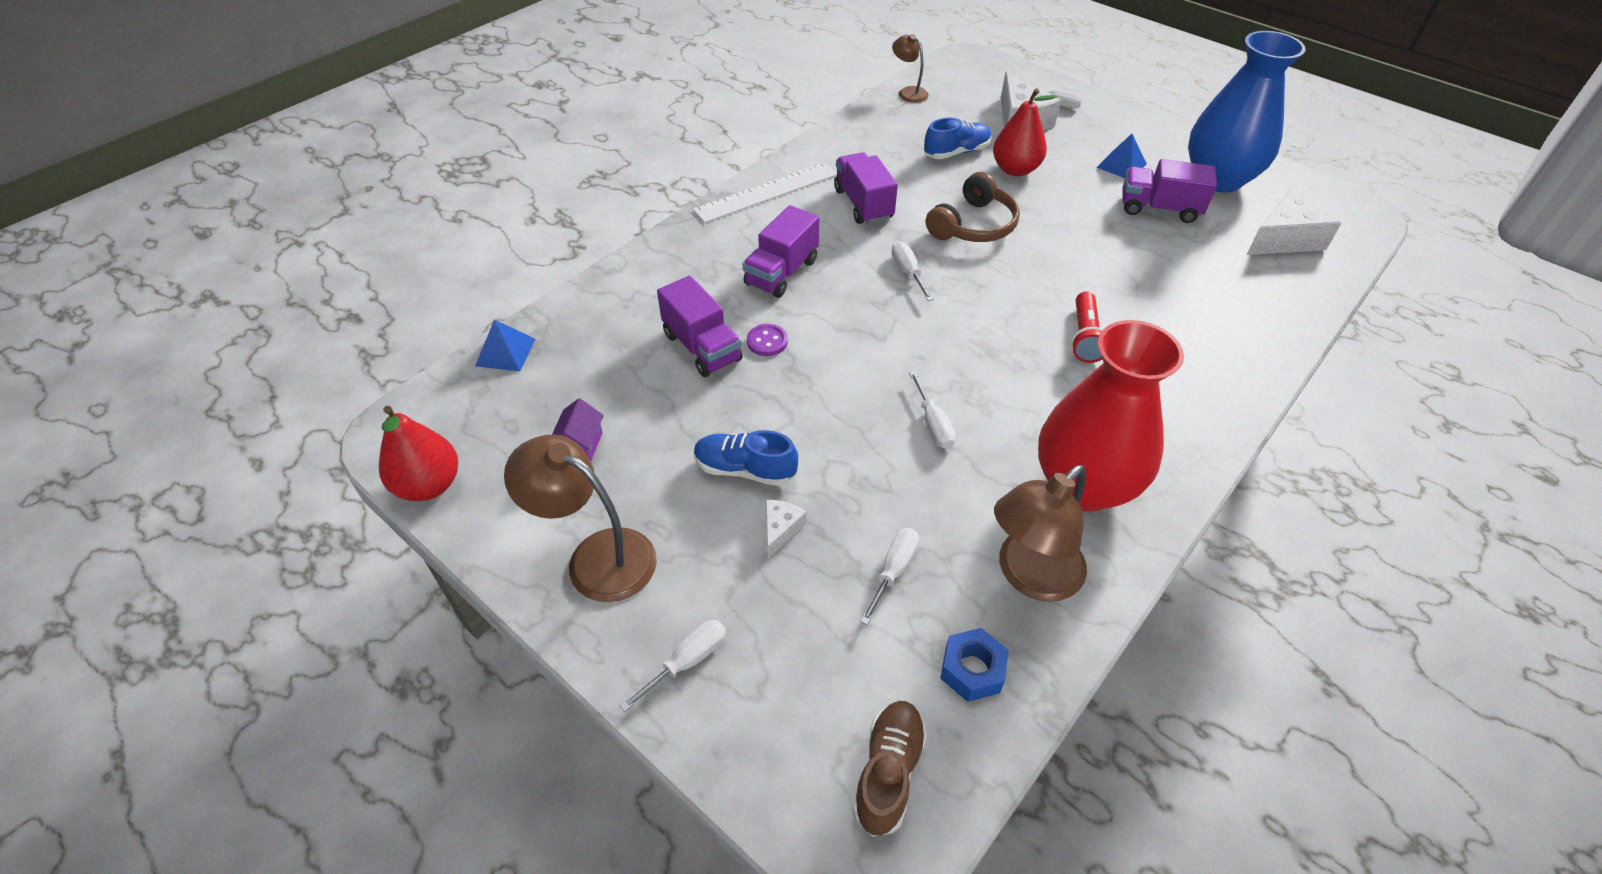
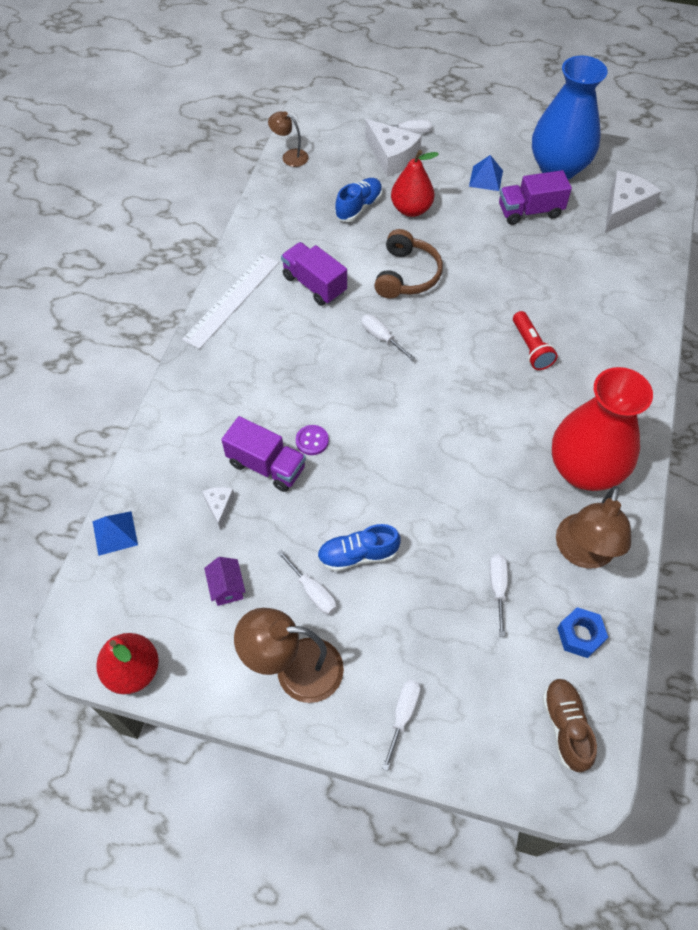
camera: 25 degrees left, 10 degrees up
purple truck [743,205,819,298] -> none
white cheese [766,500,807,559] -> white cheese moved to [202,487,235,530]
white screwdriver [909,371,956,449] -> white screwdriver moved to [277,550,337,614]

